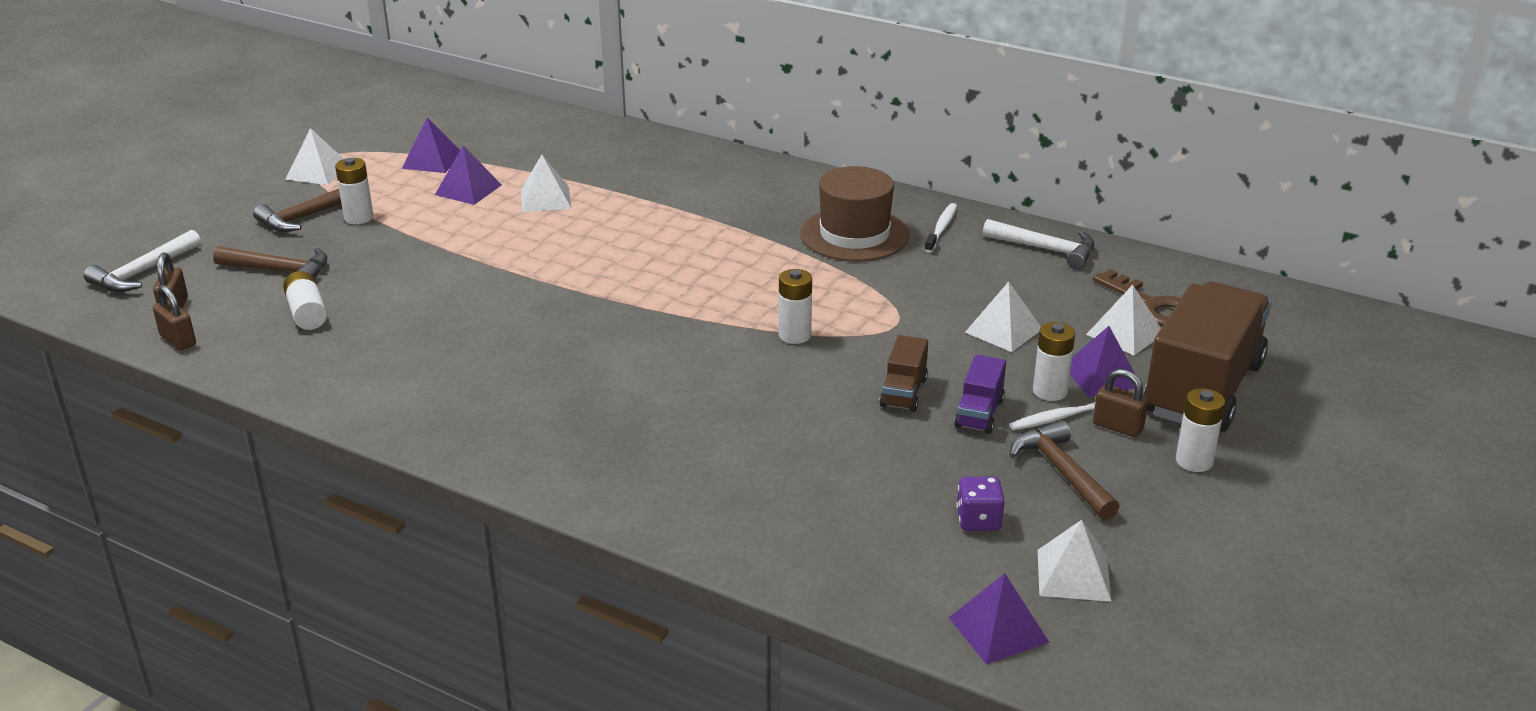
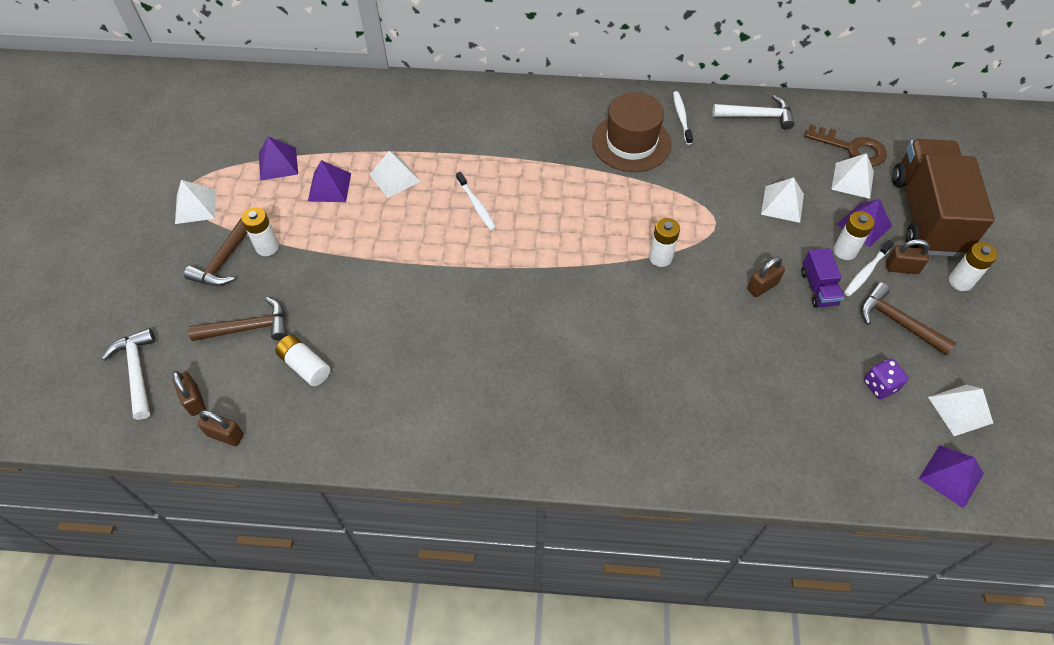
camera: 25 degrees left, 25 degrees up
white hammer [84,230,201,292] -> white hammer turned 150 degrees clockwise [101,328,155,420]
brown truck [879,335,928,412] -> brown padlock [747,257,785,297]
none -> white toothbrush [456,172,496,231]

